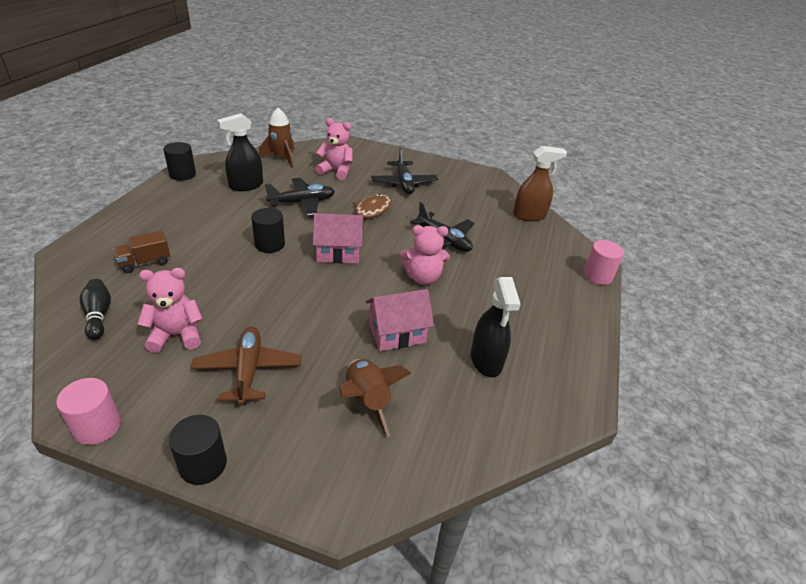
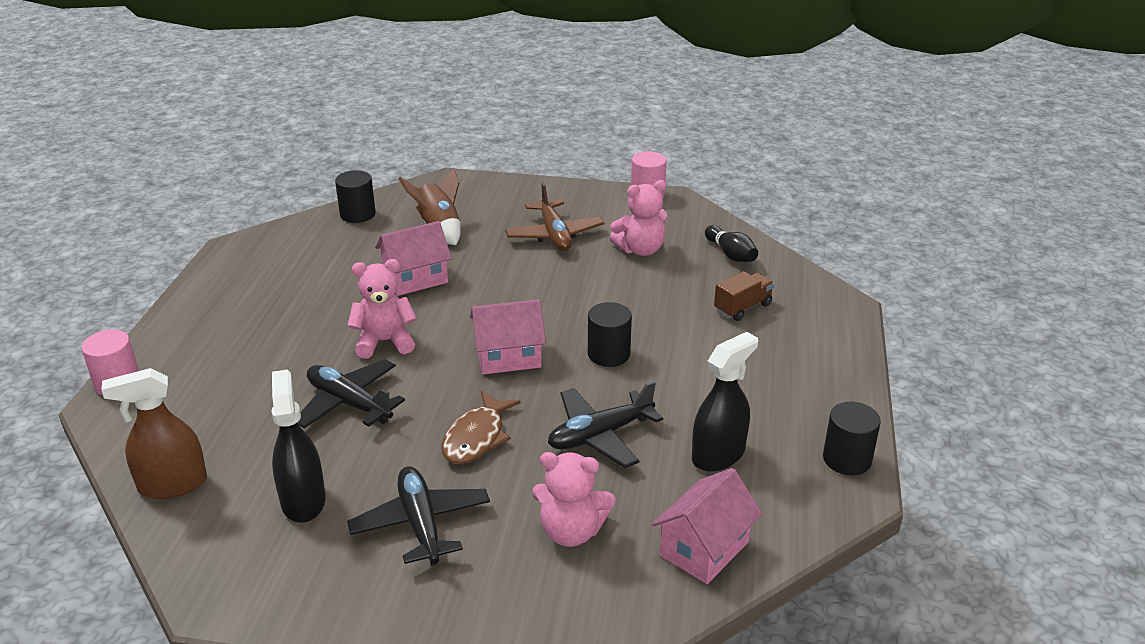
camera: 175 degrees right, 5 degrees down
black cylinder [169,415,227,485] -> black cylinder moved to [335,170,376,223]
brown rocket [259,108,294,168] -> pink house [652,468,762,584]
black spray bottle [471,277,521,377] -> black spray bottle moved to [271,369,326,523]

